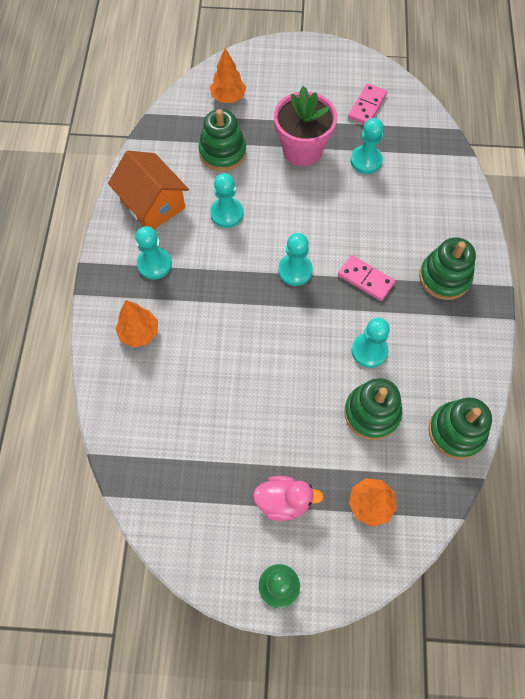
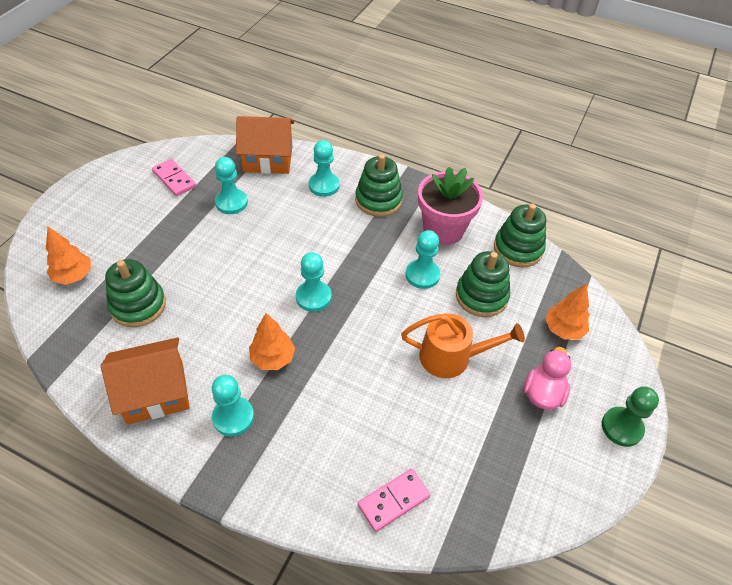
camera: 70 degrees left, 15 degrees down
orange tree [115,300,158,347] -> orange tree moved to [249,313,295,370]
turquoise pawn [210,173,243,228] -> turquoise pawn moved to [309,140,340,197]
pink flower pot [274,86,337,166] -> pink flower pot moved to [418,167,483,245]
pink domino [338,255,395,301] -> pink domino moved to [358,469,430,532]
none -> orange house [236,116,294,174]
none -> orange watering can [401,314,525,378]

